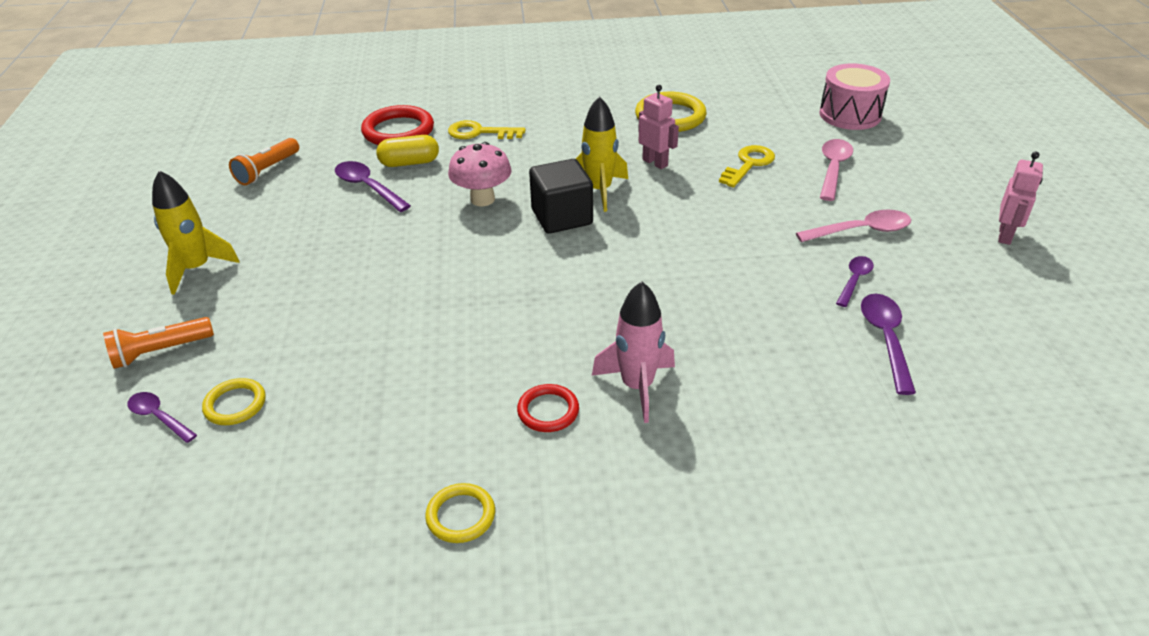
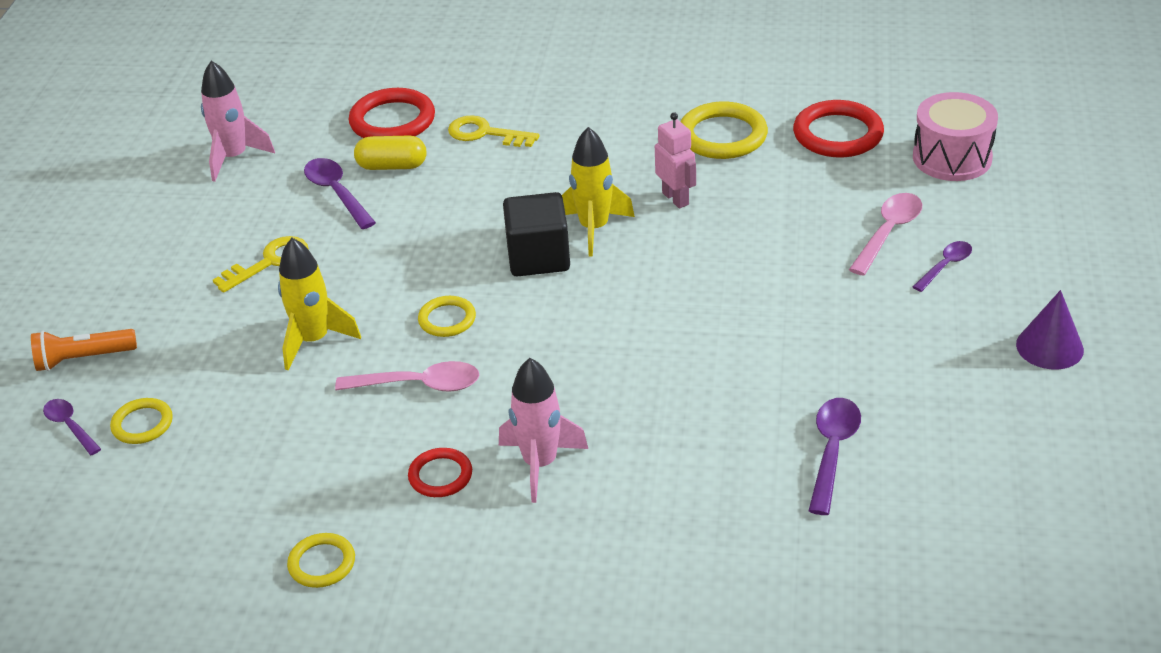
camera: 15 degrees right, 0 degrees up
yellow rocket [152,170,240,295] -> yellow rocket moved to [278,238,361,370]
orange flashlight [229,138,299,185] -> pink rocket [201,61,275,182]
pink mushroom [448,142,512,206] -> none
yellow key [719,145,775,188] -> yellow key moved to [213,236,309,293]
pink spoon [796,210,911,242] -> pink spoon moved to [335,361,479,392]
purple spoon [836,256,874,307] -> purple spoon moved to [913,241,972,292]
pink robot [998,152,1043,245] -> purple cone [1016,290,1084,370]
none -> yellow ring [418,296,476,337]
none -> red ring [793,100,884,157]

